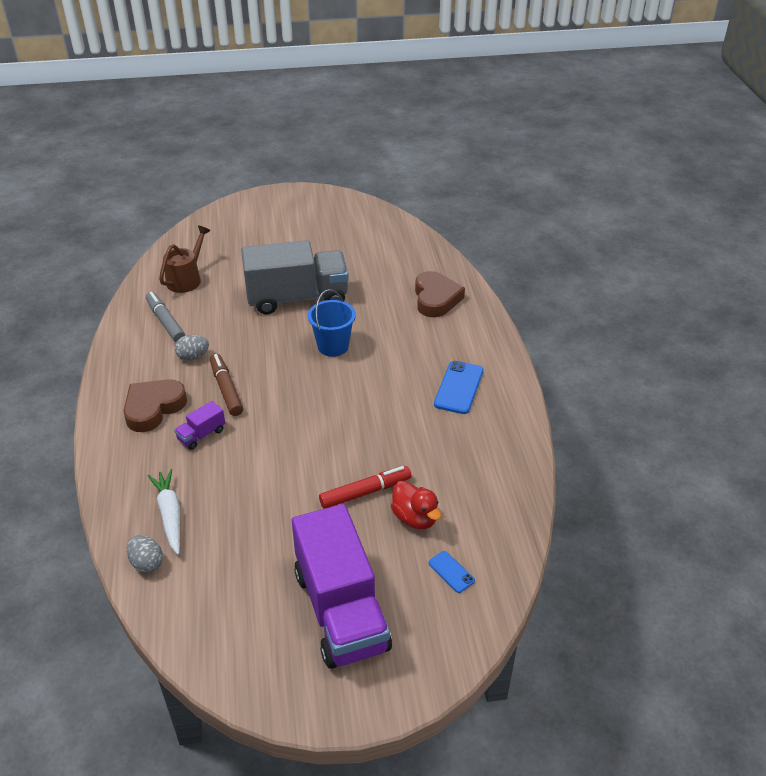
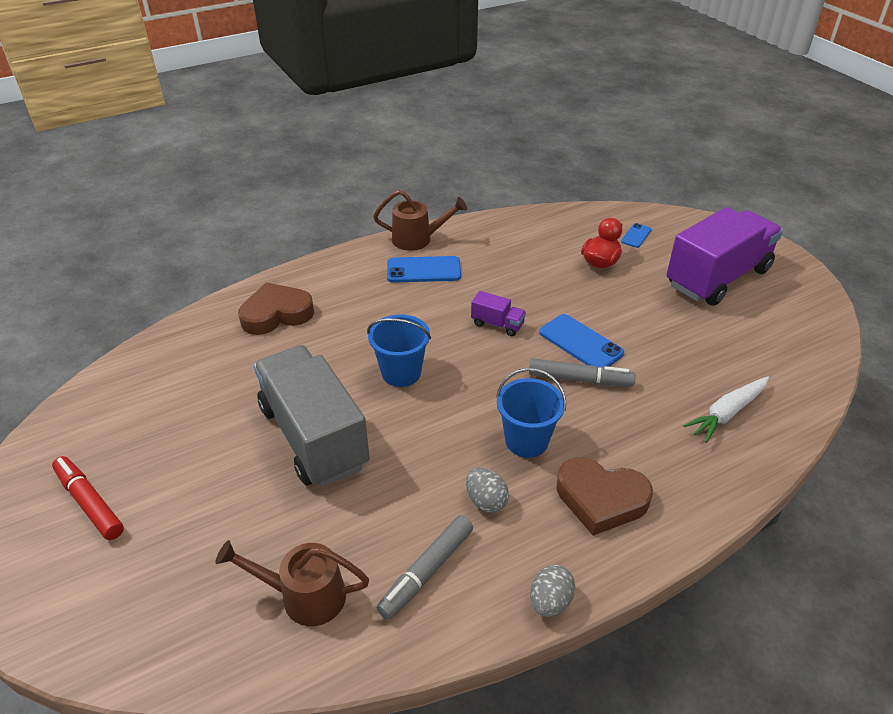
camera: 110 degrees left, 0 degrees up
grey egg [127,535,163,573] -> grey egg moved to [530,565,576,617]
purple truck [174,401,225,450] -> purple truck moved to [471,291,526,336]
brown marker [210,354,243,416] -> blue bucket [496,368,566,458]
red marker [319,466,411,509] -> red marker moved to [52,456,124,540]
none -> brown watering can [373,190,467,251]
none -> grey marker [529,358,635,387]
none -> blue phone [539,314,624,368]

